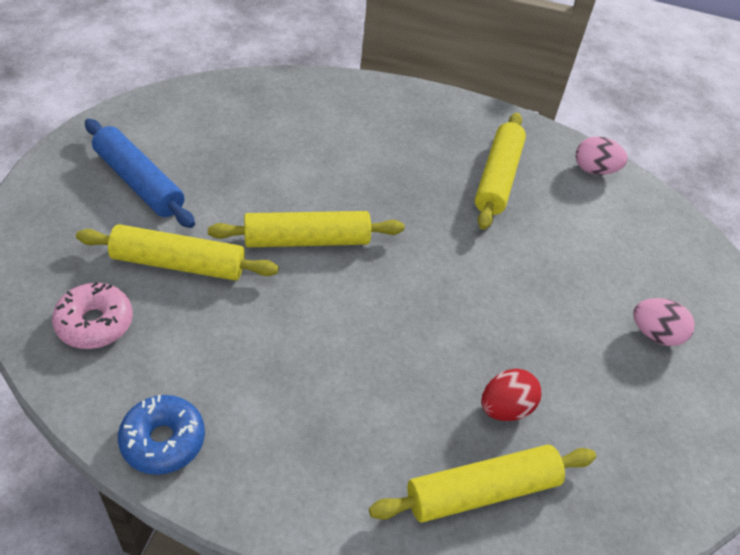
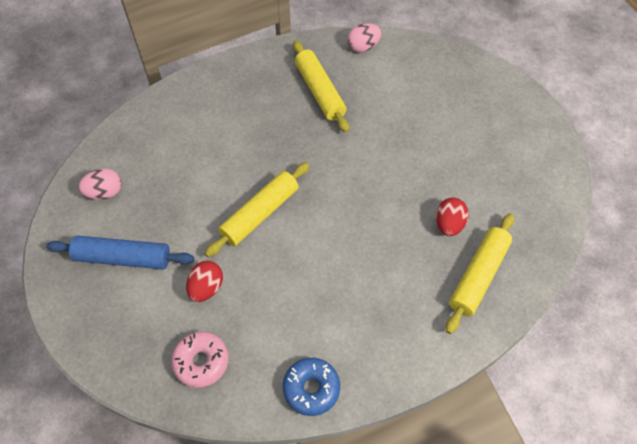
camera: 35 degrees left, 10 degrees up
yellow rolling pin [76,224,279,281] -> red egg [186,261,223,302]
pink egg [633,298,695,346] -> pink egg moved to [78,168,122,200]

